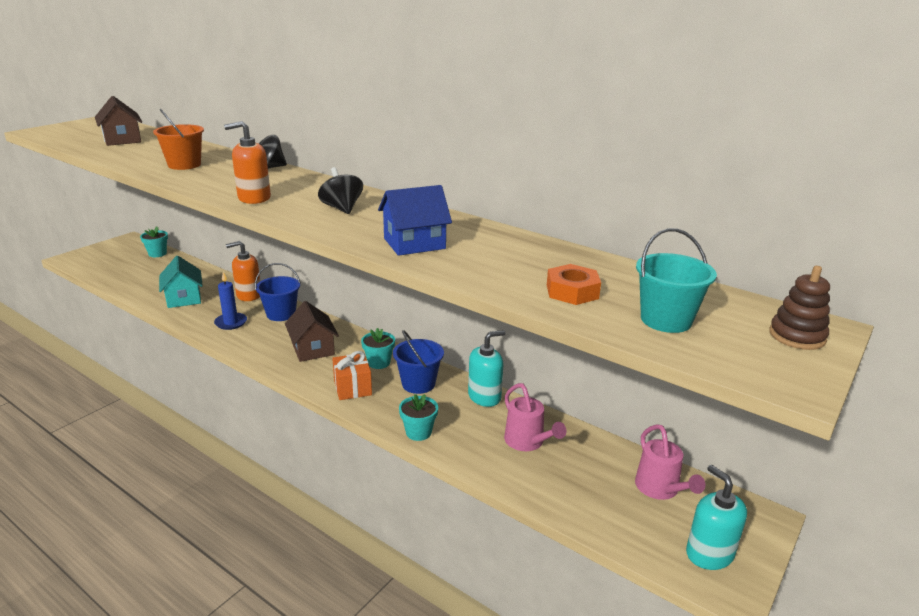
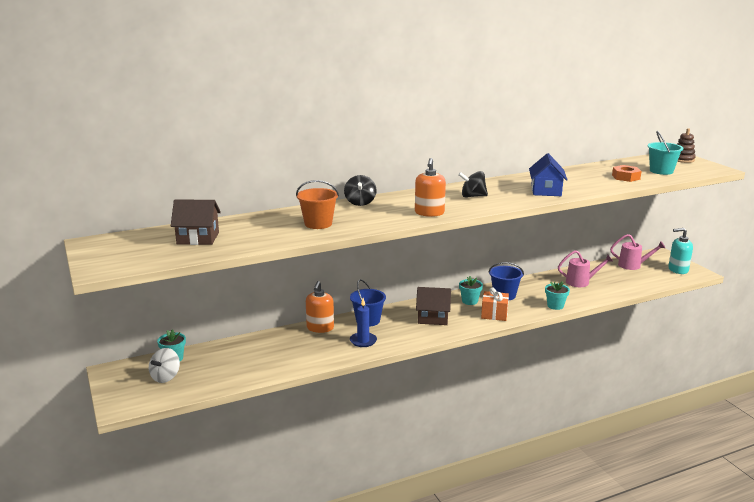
camera: 60 degrees left, 5 degrees down
turquoise house [159,256,203,308] -> none
turquoise soap dispenser [468,330,505,407] -> none
none -> white spinning top [149,348,180,383]

